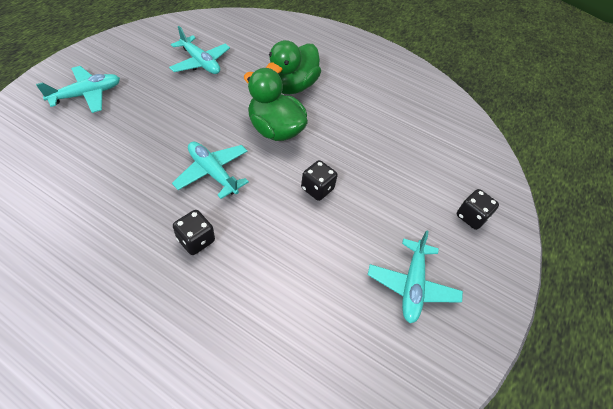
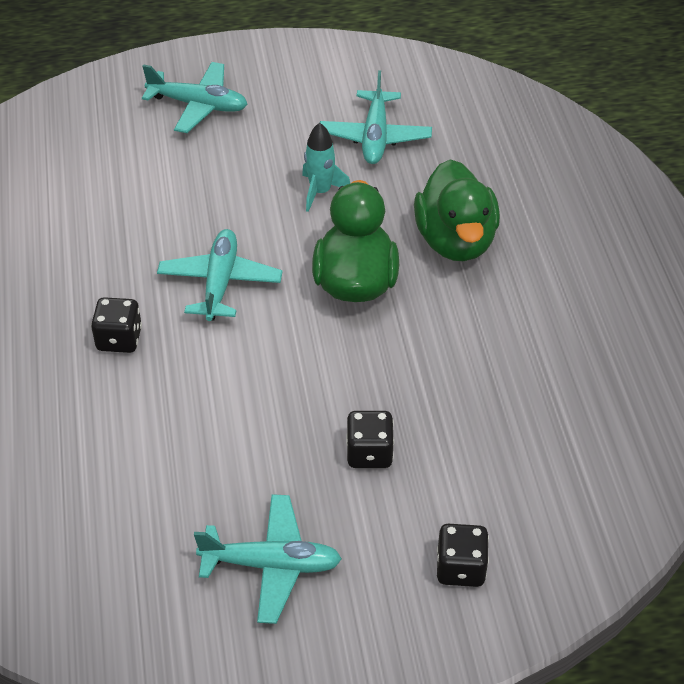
camera: 55 degrees right, 5 degrees down
green duck [266,40,321,94] -> green duck turned 90 degrees counterclockwise [414,160,500,261]
black dice [301,160,338,201] -> black dice moved to [346,411,394,468]
turquoise plane [368,230,463,323] -> turquoise plane turned 150 degrees counterclockwise [194,494,342,624]
none -> turquoise rocket [302,123,350,212]

